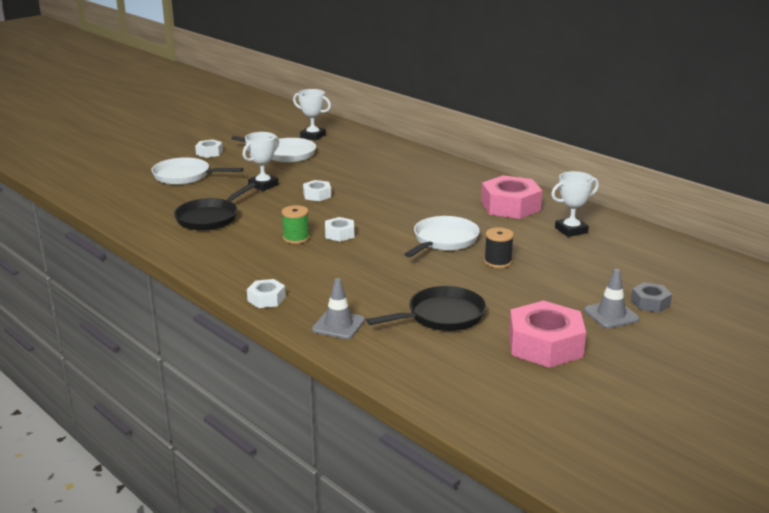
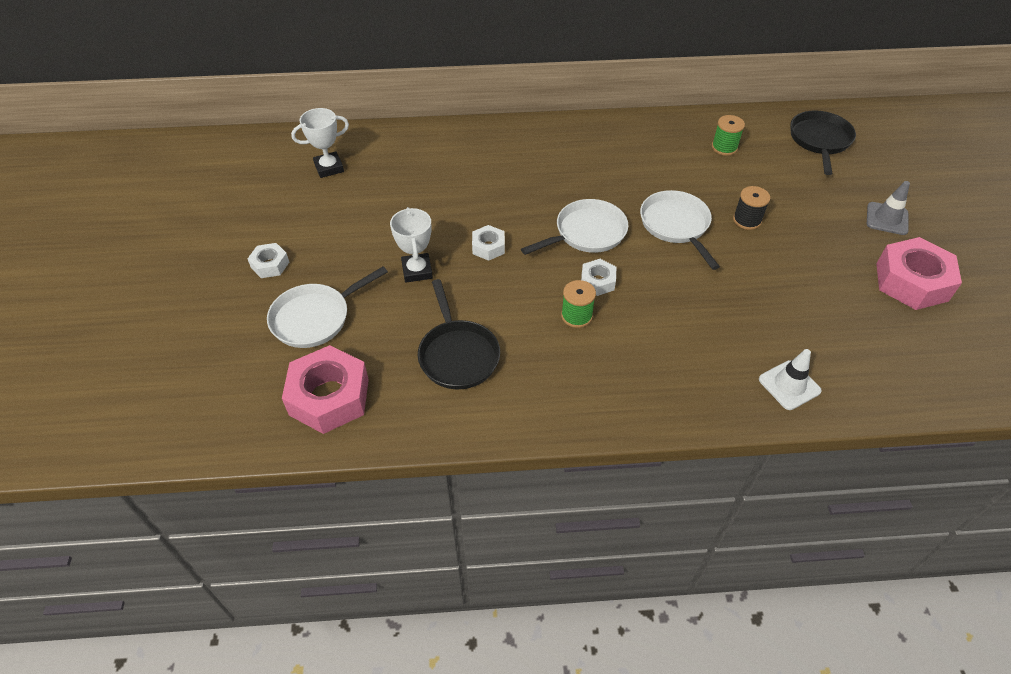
camera: 50 degrees left, 25 degrees up
white pan [232,136,316,163] -> white pan moved to [521,199,628,255]
white nut [247,279,286,308] -> none
grey traffic cone [312,278,365,339] -> white traffic cone [759,349,822,410]
black pan [366,286,486,331] -> black pan moved to [790,110,856,175]
pink nut [481,175,542,219] -> pink nut moved to [282,345,369,434]
white trophy [551,171,599,237] -> green spool [712,115,745,156]
grey nut [631,282,672,313] -> none

